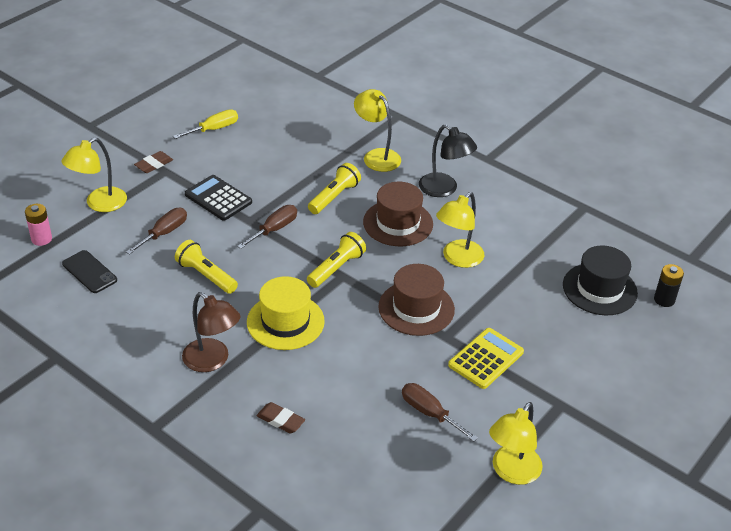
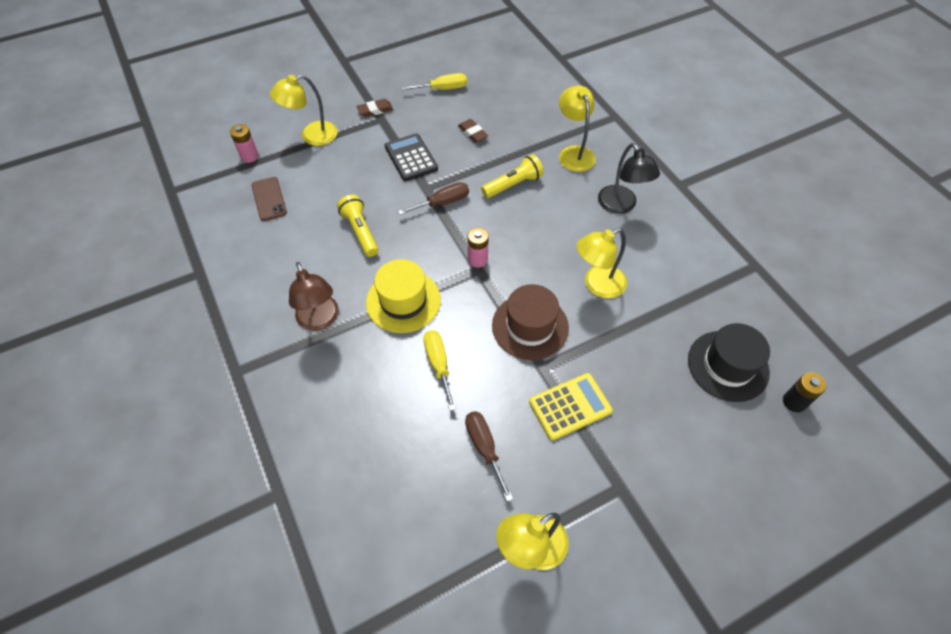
camera: 25 degrees right, 15 degrees up
black phone [62,250,117,293] -> brown phone [251,177,287,221]
brown screwdriver [126,208,187,255] -> none
brown eraser [256,402,305,433] -> brown eraser moved to [458,119,488,143]
yellow flashlight [307,232,366,288] -> pink battery [468,228,489,268]
brown hat [363,182,433,246] -> none
none -> yellow screwdriver [423,330,456,411]

